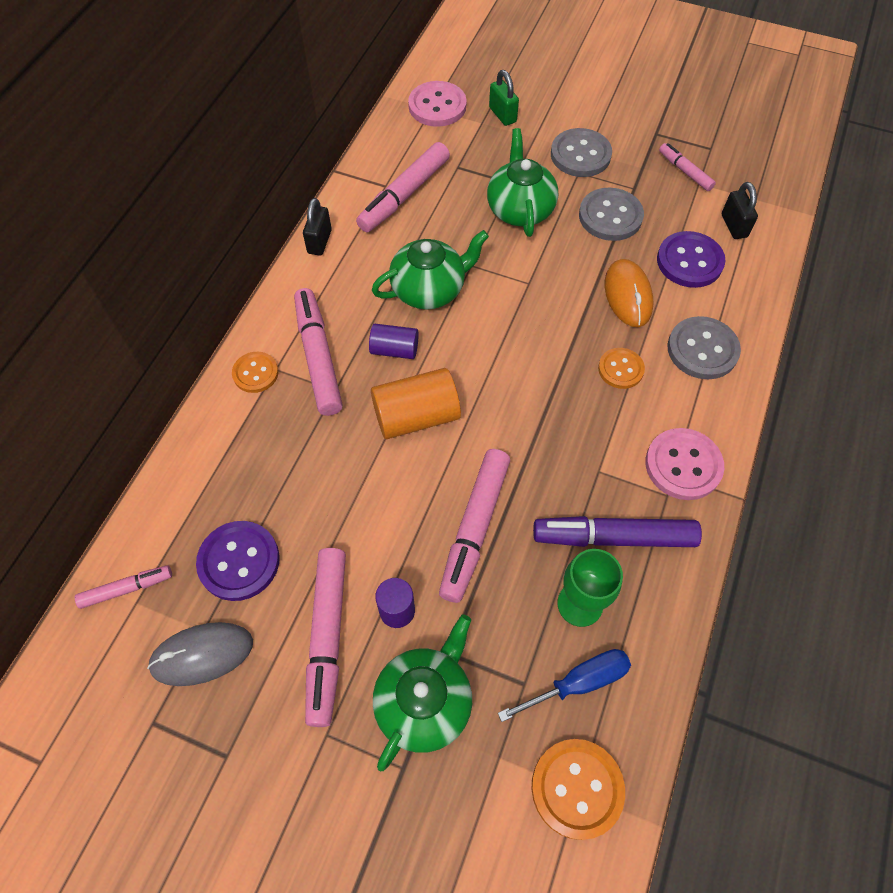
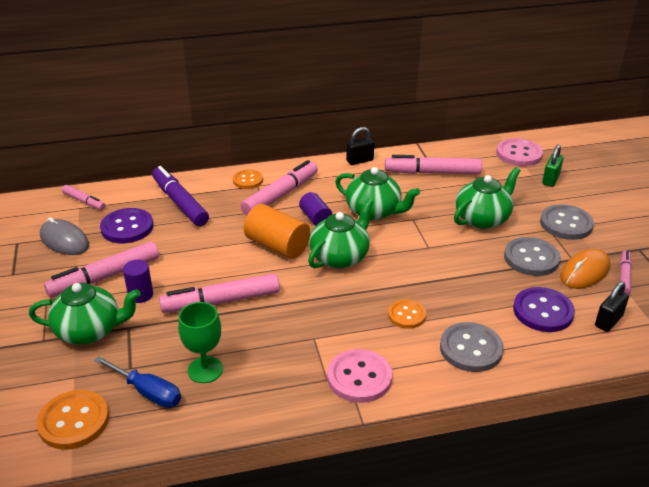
camera: 55 degrees right, 25 degrees down
purple marker [533,516,702,547] -> purple marker moved to [152,166,209,226]
orange mouse [605,259,653,327] -> orange mouse moved to [560,249,610,289]
none -> green teapot [308,199,373,269]

